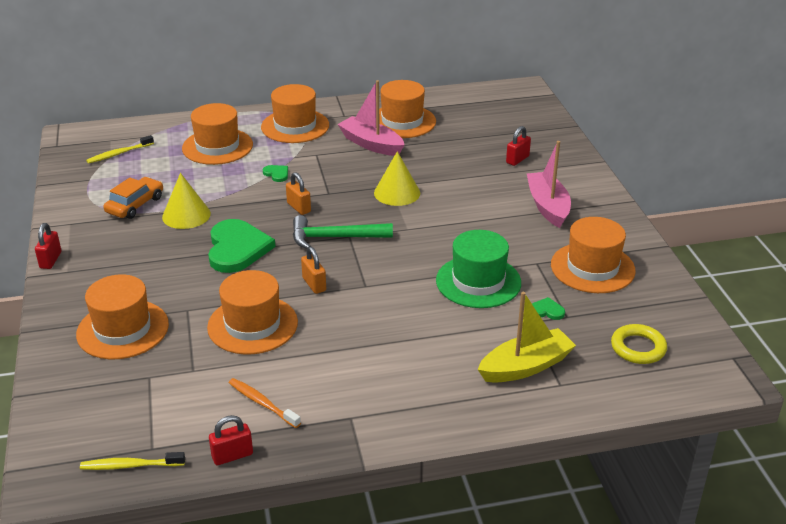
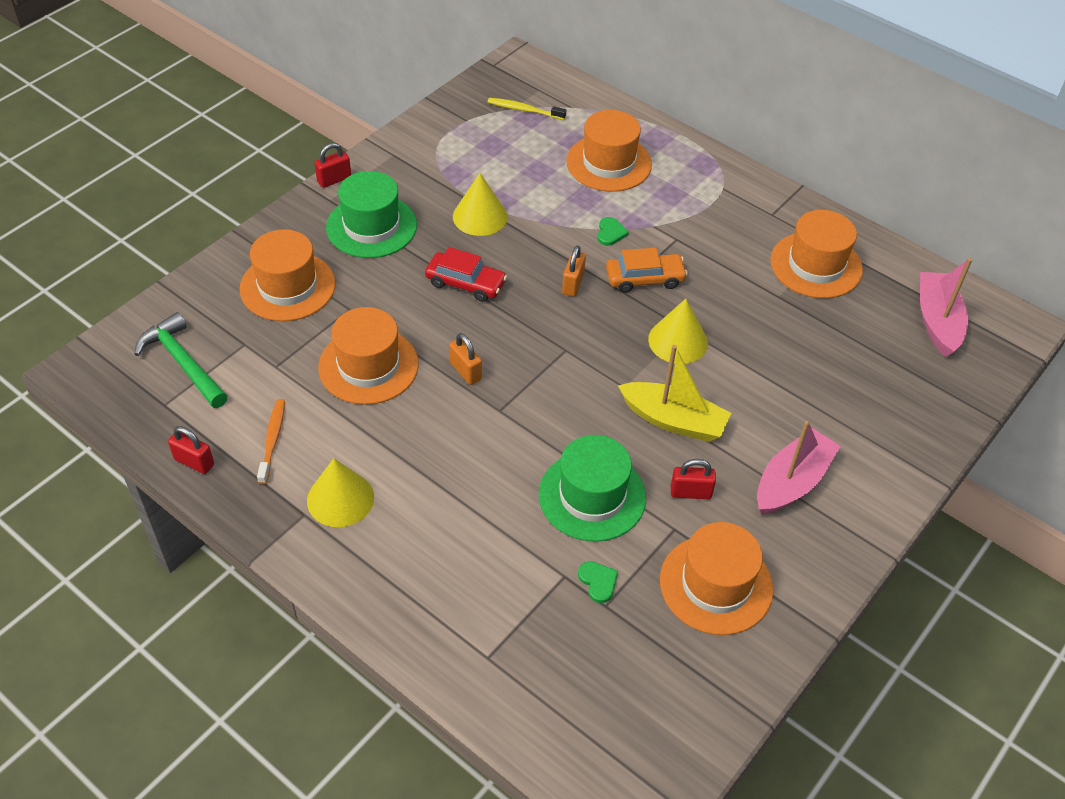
camera: 50 degrees right, 15 degrees up
yellow toothbrush [80,452,185,470] -> none
orange car [103,177,163,219] -> orange car moved to [606,248,688,293]
green heart [208,219,275,273] -> red car [425,247,507,302]
orange hat [261,84,329,143] -> none
green hammer [293,215,393,249] -> green hammer moved to [134,312,228,408]
orange padlock [301,247,326,294] -> orange padlock turned 60 degrees counterclockwise [449,333,482,385]
pink boat [337,80,404,156] -> pink boat moved to [920,258,972,357]
yellow boat [477,292,576,383] -> yellow boat moved to [618,345,731,442]
red padlock [506,126,531,166] -> red padlock moved to [671,459,716,499]
yellow ring [611,324,667,364] -> none
none -> yellow cone [307,458,374,527]
none -> green hat [326,171,417,258]

